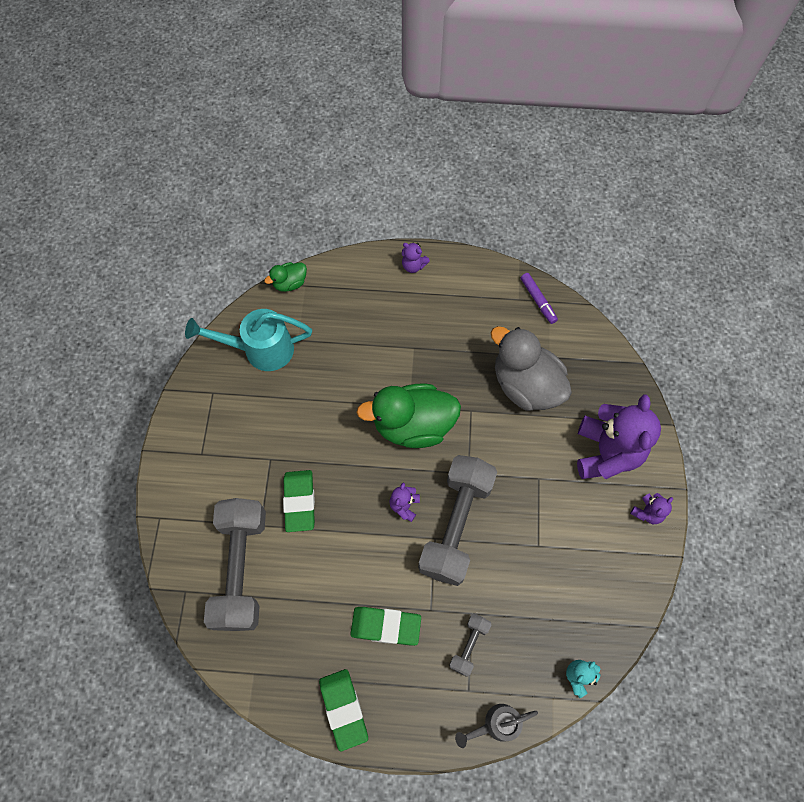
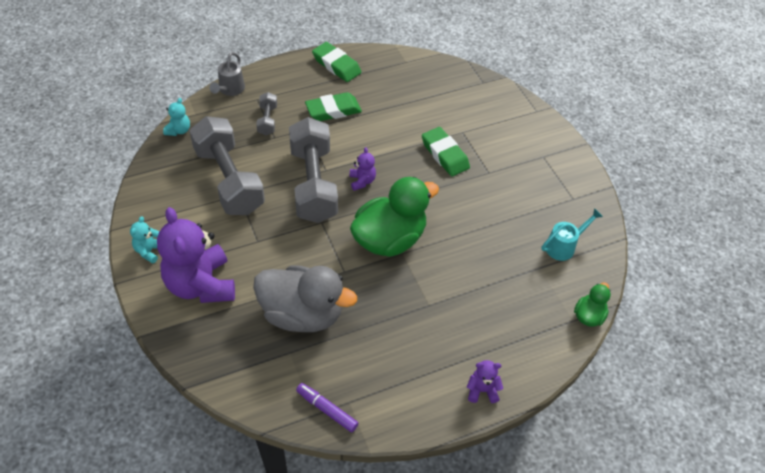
camera: 150 degrees right, 15 degrees down
turquoise watering can [185,309,312,371] -> turquoise watering can [542,208,603,261], size x0.60
grey dumbbell [204,498,266,631] -> grey dumbbell moved to [190,116,265,215]
grey watering can [455,704,538,748] -> grey watering can turned 150 degrees clockwise [209,52,245,96]
purple teddy bear [630,493,673,524] -> turquoise teddy bear [130,216,159,264]

